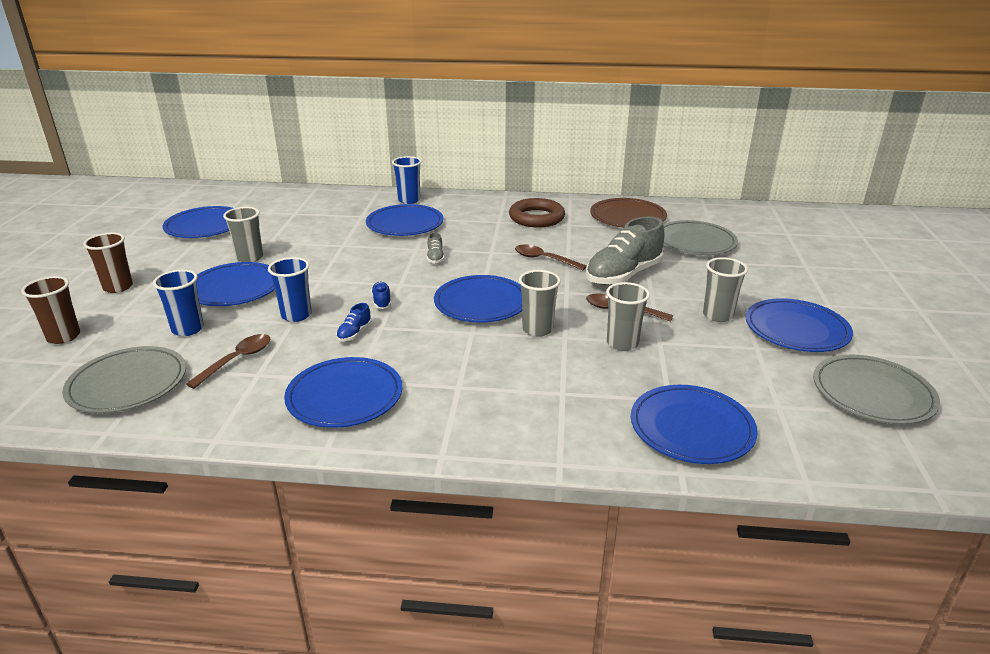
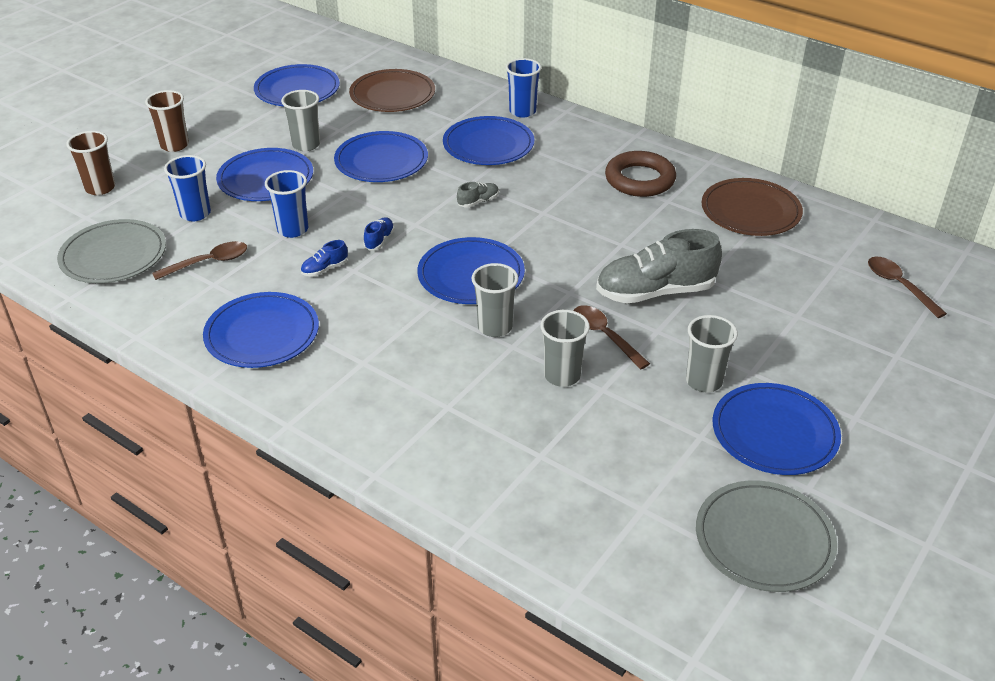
camera: 30 degrees right, 10 degrees up
grey shoe [427,232,444,264] -> grey shoe turned 150 degrees counterclockwise [457,182,499,208]
brown spoon [515,245,587,270] -> brown spoon moved to [868,257,947,318]
blue plate [631,385,758,464] -> blue plate moved to [334,131,428,182]
grey plate [663,220,738,255] -> none
none -> brown plate [349,69,435,112]

